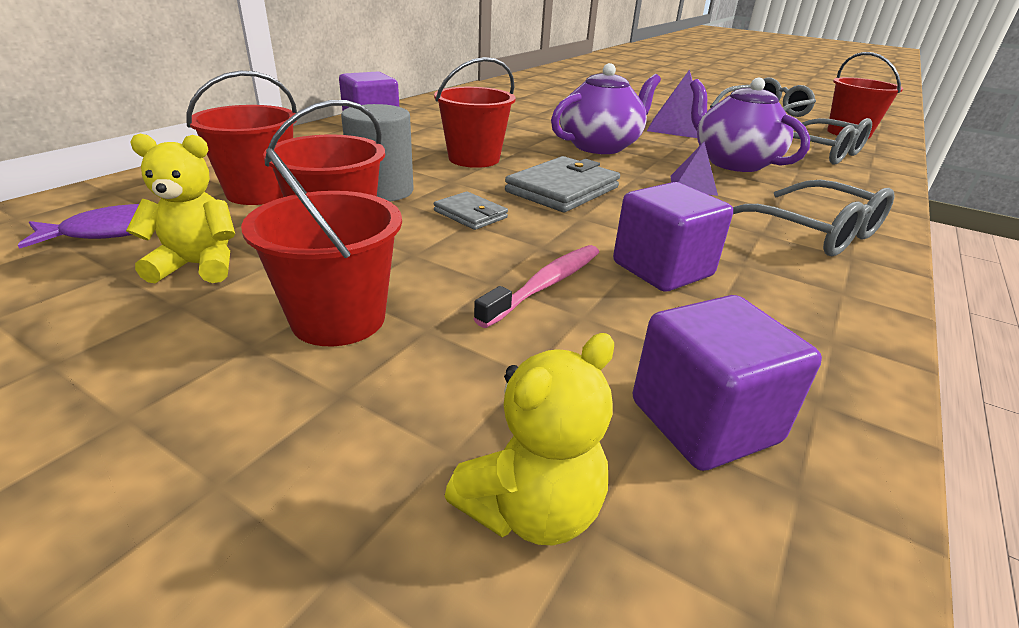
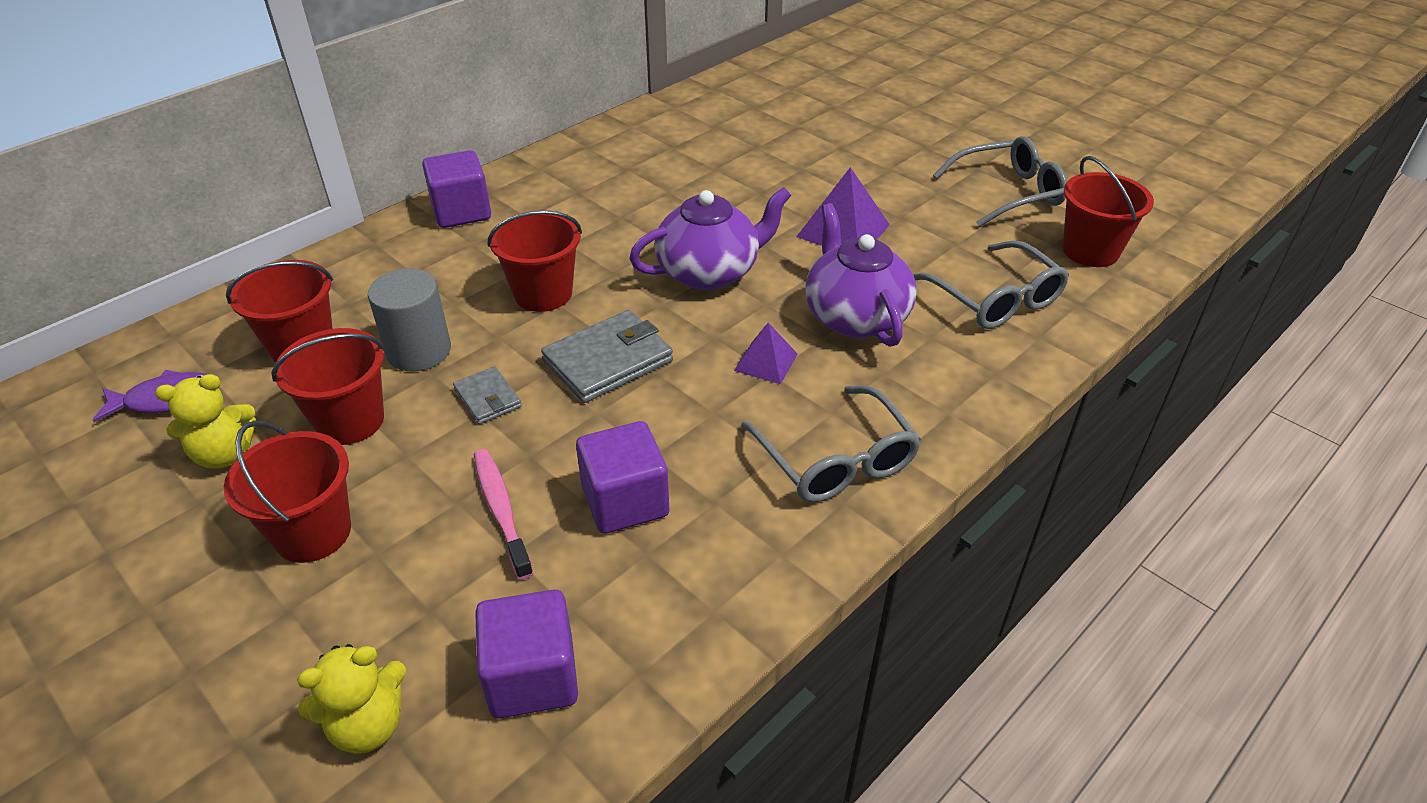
camera: 15 degrees right, 10 degrees up
yellow teddy bear [126,134,235,283] -> yellow teddy bear turned 150 degrees clockwise [155,374,256,469]
pink toothbrush [473,245,599,328] -> pink toothbrush turned 75 degrees counterclockwise [474,449,533,580]

